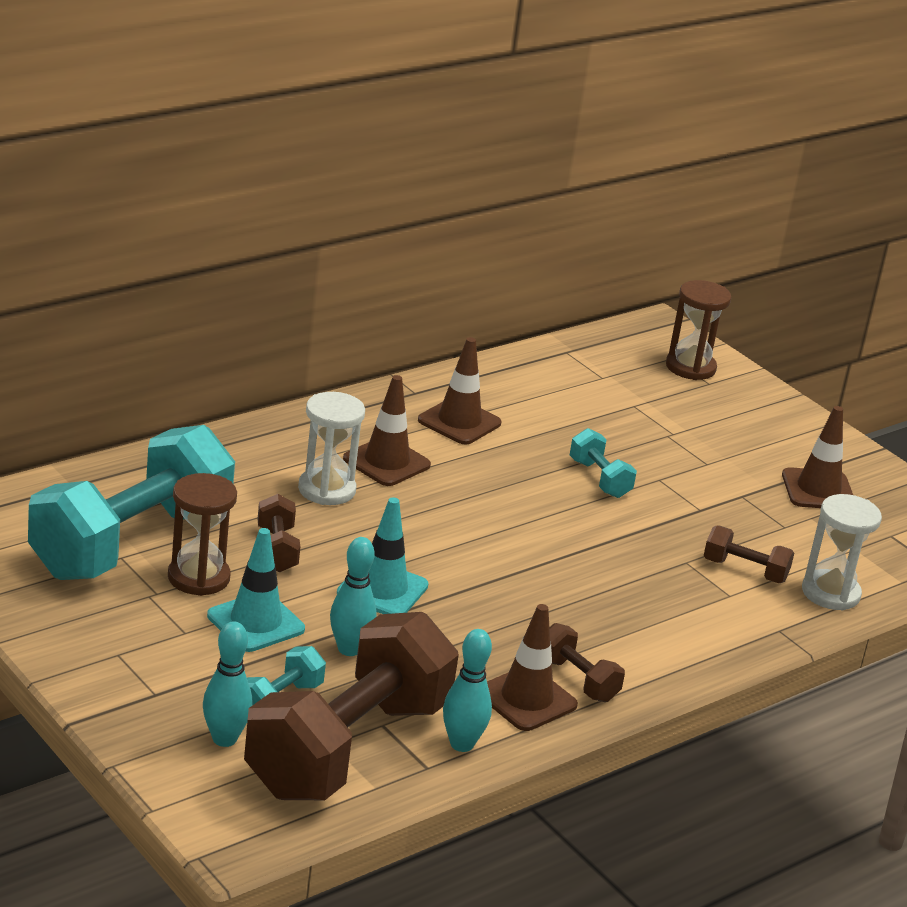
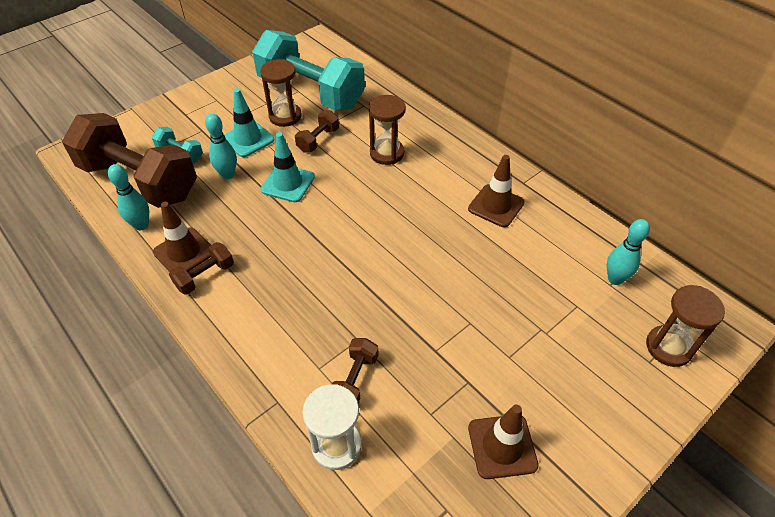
camera: 90 degrees right, 20 degrees up
turquoise bowling pin [203,621,252,747] -> turquoise bowling pin moved to [607,219,650,285]
brown dumbbell [258,494,300,573] -> brown dumbbell turned 45 degrees counterclockwise [295,110,339,153]
white hourglass [298,392,365,505] -> brown hourglass [369,95,406,165]
brown traffic cone [343,375,431,486] -> none
turquoise dumbbell [570,428,637,498] -> none

